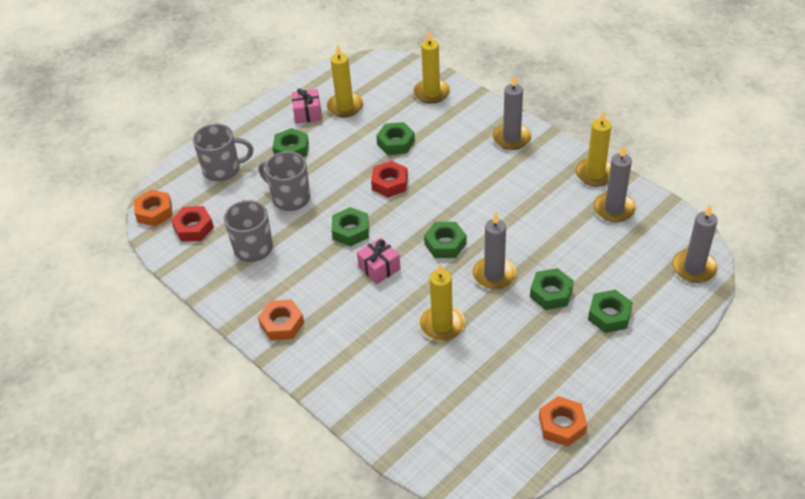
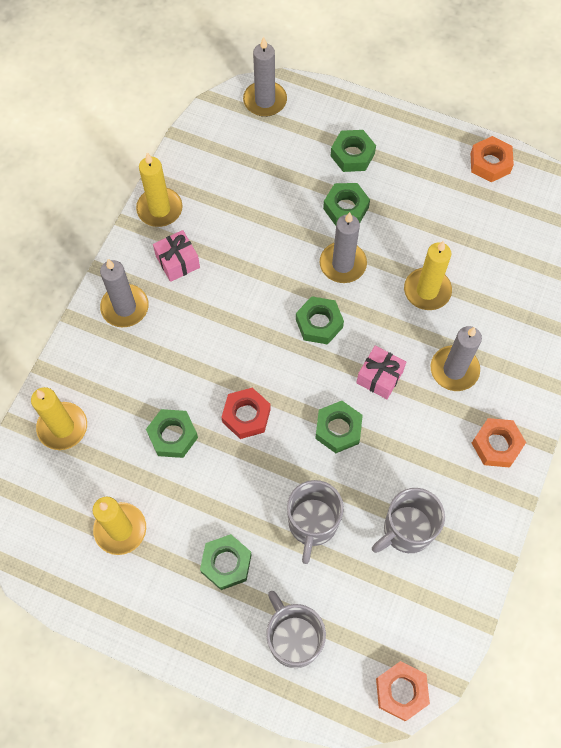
camera: 115 degrees left, 20 degrees up
red nut [171,206,214,242] -> none
pink gift [292,89,322,124] -> pink gift moved to [153,230,200,282]
grey candle [594,146,636,222] -> grey candle moved to [431,326,482,391]

